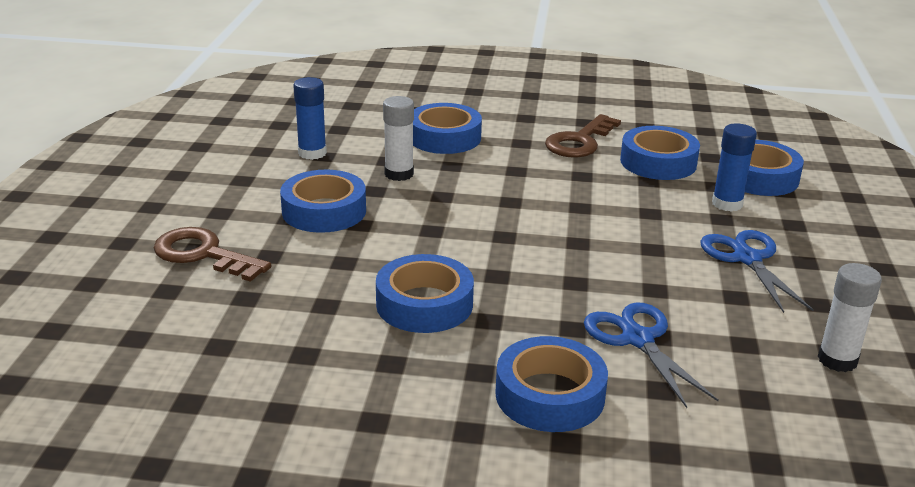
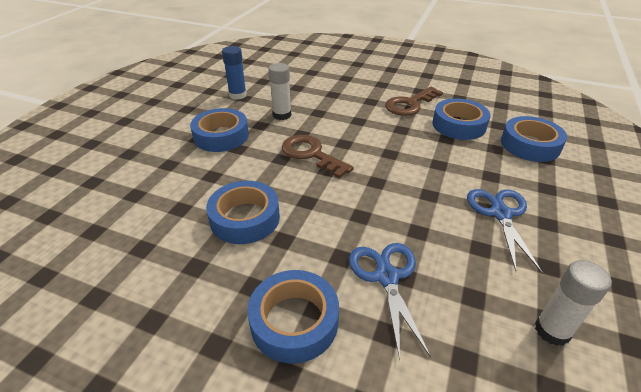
camera: 15 degrees right, 10 degrees up
brown key [154,227,271,282] -> brown key moved to [282,135,354,178]
blue tape [413,103,482,154] -> none
blue glue stick [712,124,757,212] -> none

